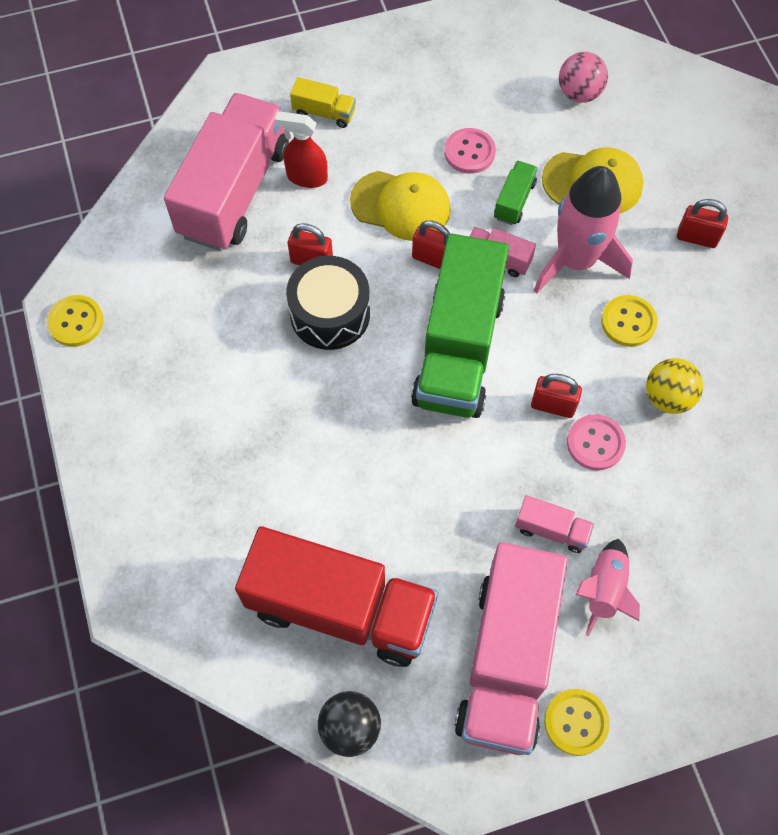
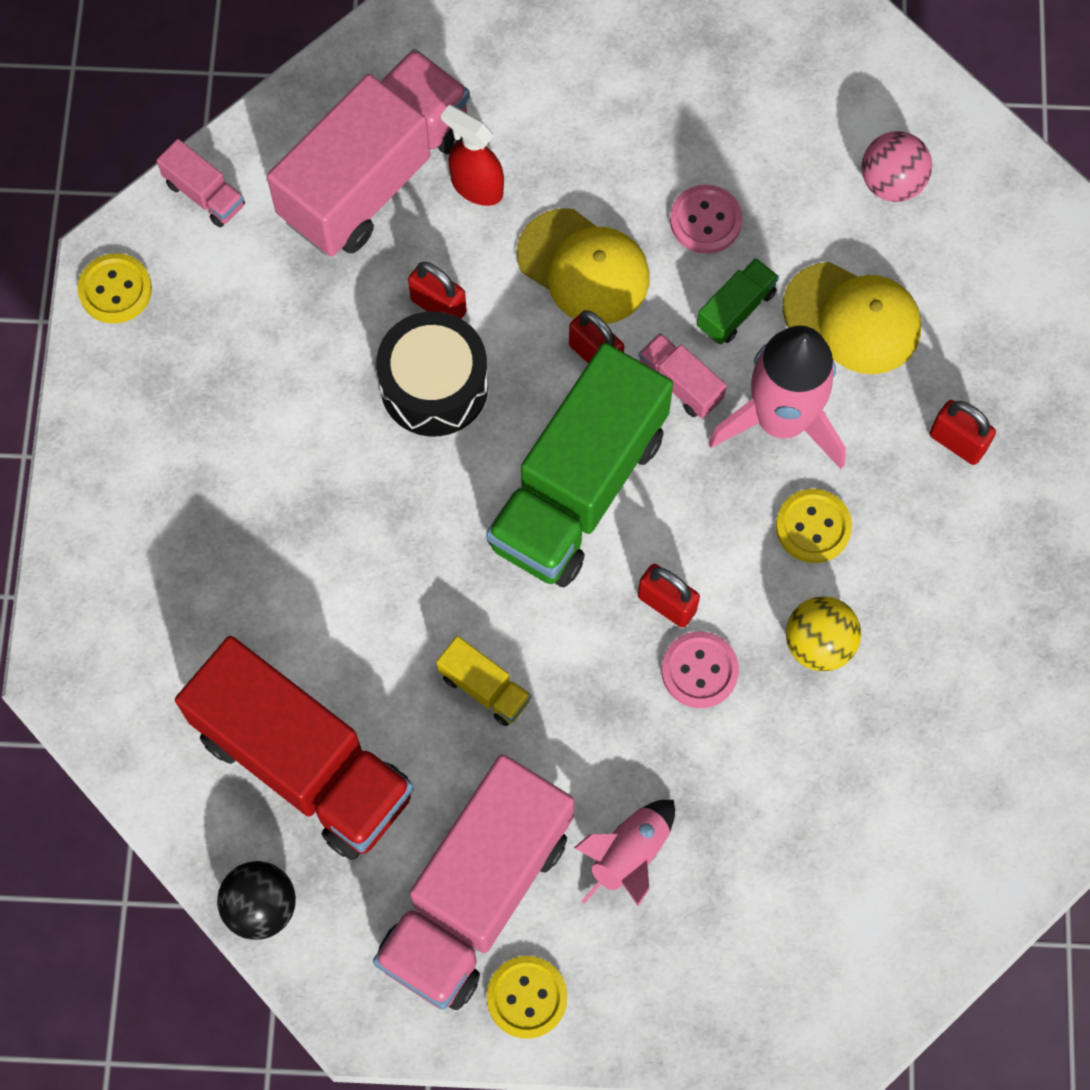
camera: 20 degrees right, 5 degrees up
yellow truck [290,77,356,128] -> yellow truck moved to [436,636,531,726]
pink truck [515,495,594,553] -> pink truck moved to [157,139,245,227]

